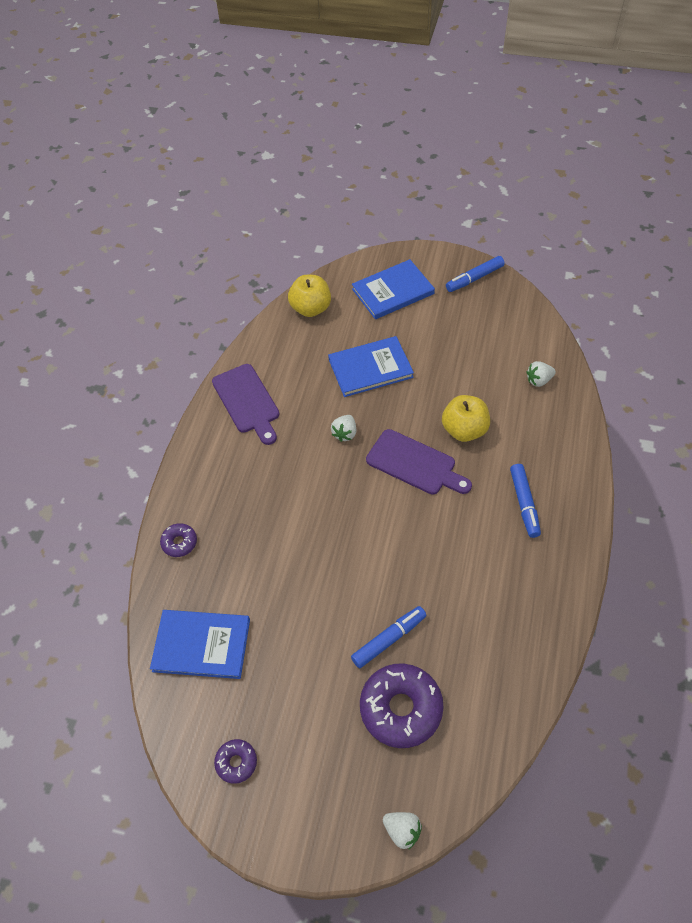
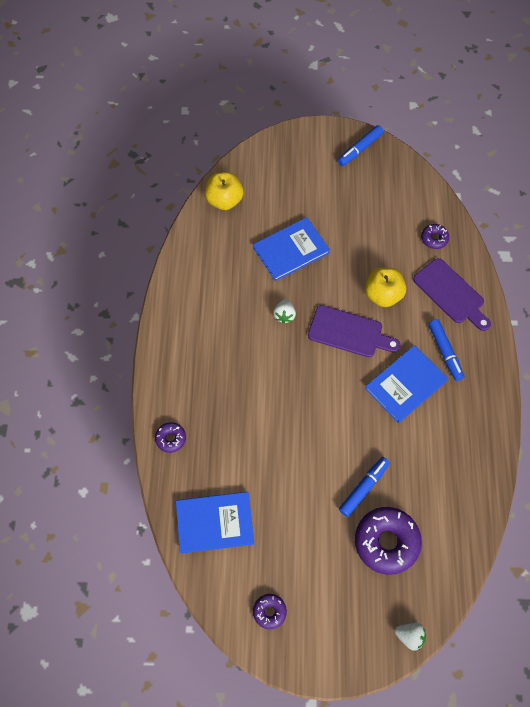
camera: 15 degrees left, 10 degrees up
purple cutting board [212,364,279,445] -> purple cutting board moved to [413,258,491,331]
blue book [352,259,435,319] -> blue book moved to [365,345,448,423]
white strawberry [526,361,556,387] -> purple donut [421,224,449,249]

